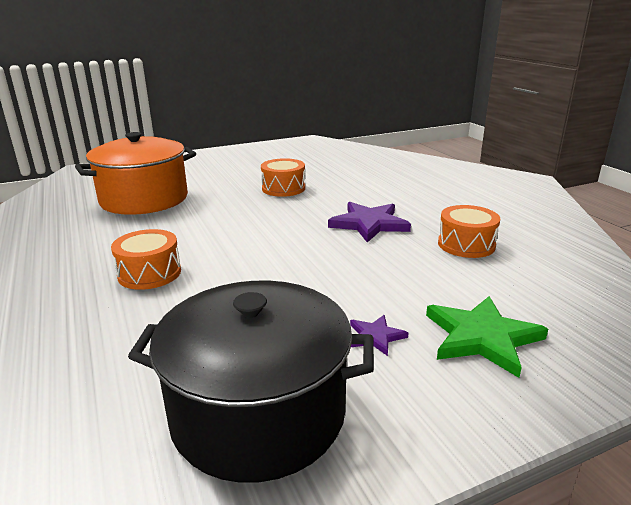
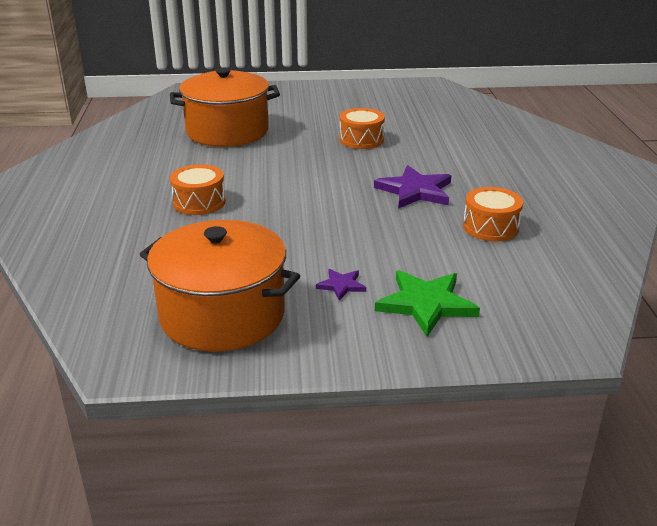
camera: 20 degrees right, 5 degrees up
black pot [128,281,374,483] -> orange pot [139,220,300,352]

